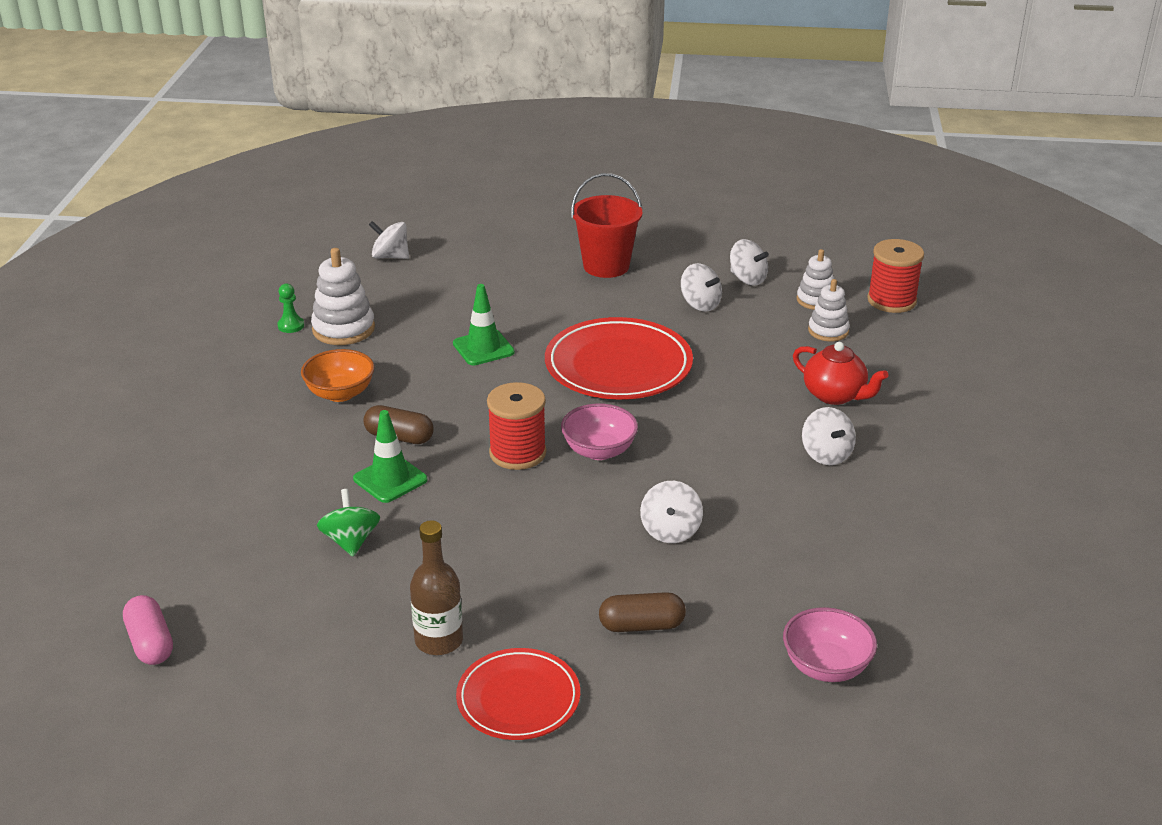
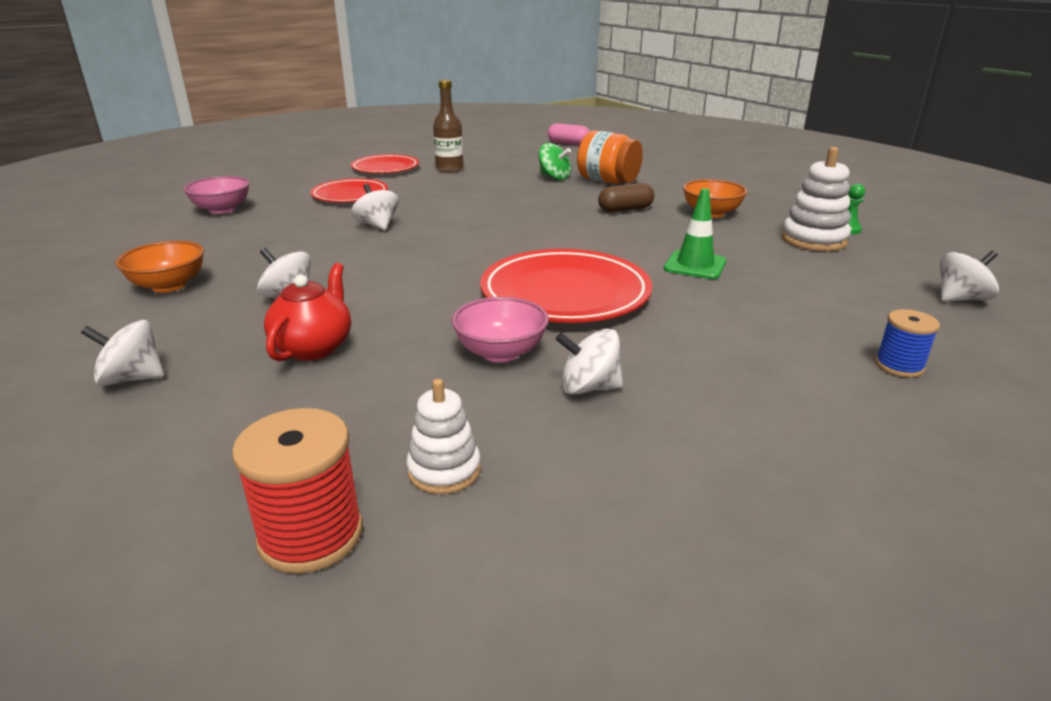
camera: 140 degrees right, 5 degrees down
green traffic cone [353,410,427,503] -> none
red spool [487,382,546,470] -> none
pink bowl [561,403,638,460] -> pink bowl moved to [452,297,549,362]
red bucket [571,173,642,278] -> none
brown capsule [599,592,686,632] -> red plate [310,178,388,202]
white spinning top [730,239,769,286] -> white spinning top moved to [81,320,164,386]
red teapot [793,342,888,405] -> red teapot turned 105 degrees clockwise [264,263,351,361]
white stacking toy [808,279,850,341] -> none
none -> orange bowl [116,241,204,293]
none -> orange jar [577,130,643,184]
none -> blue spool [875,309,940,378]

